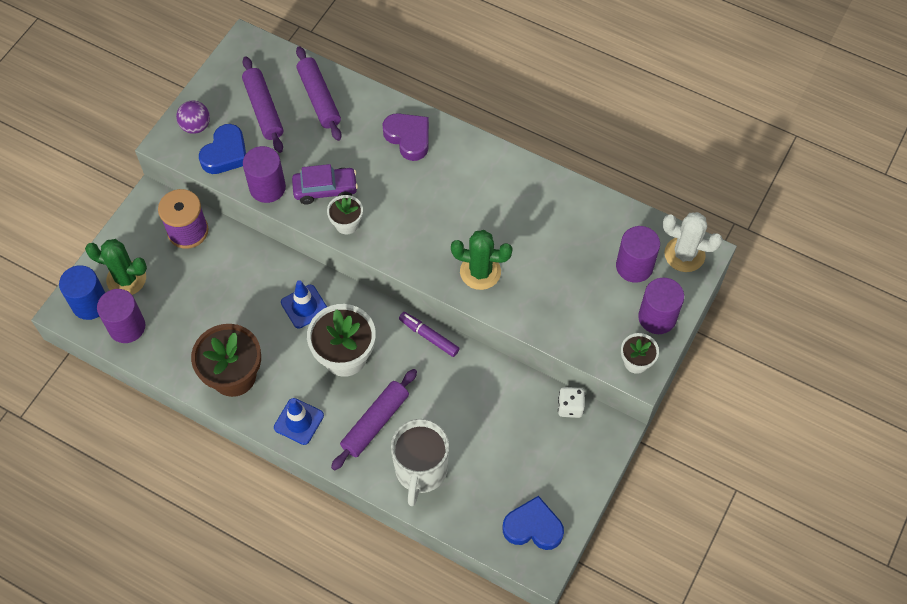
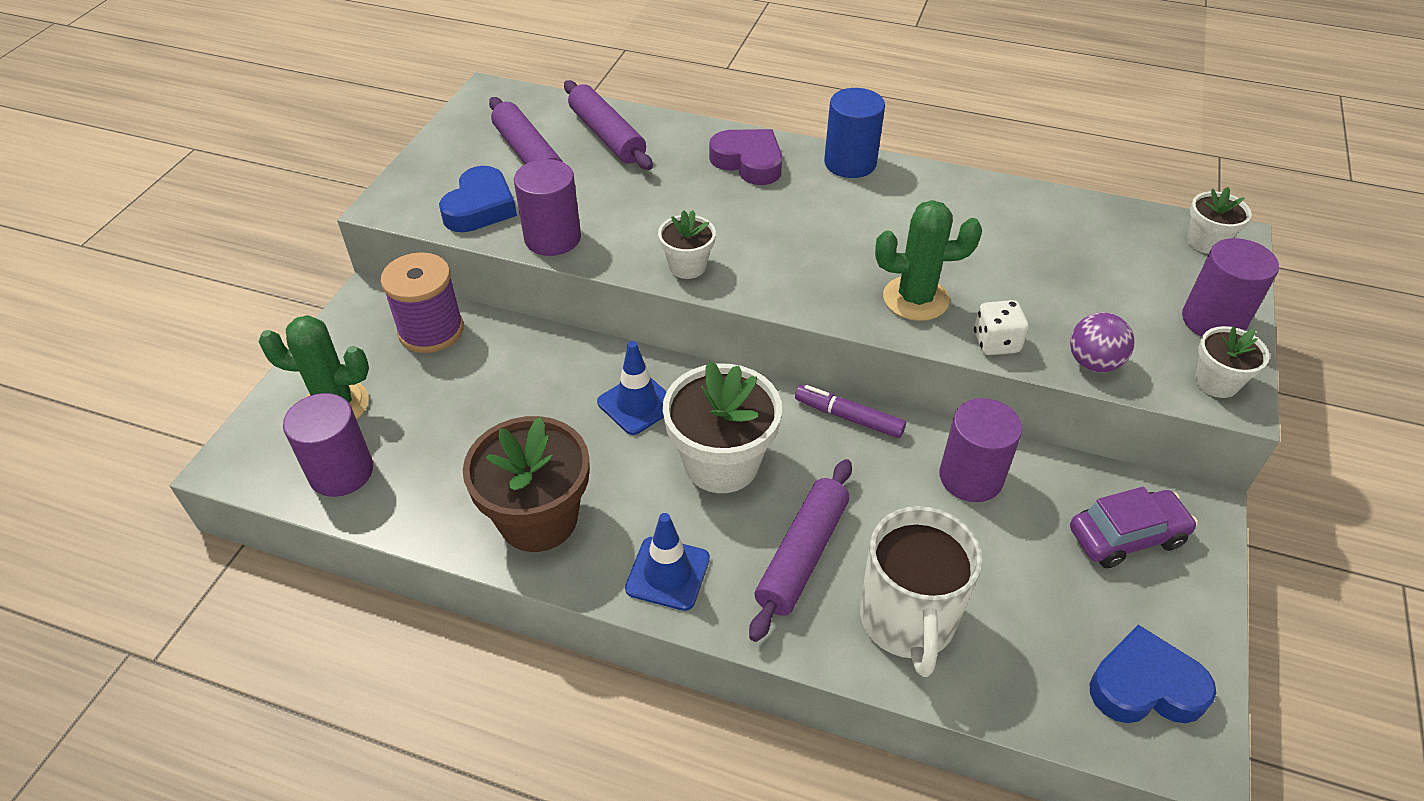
camera: 10 degrees left, 15 degrees down
blue cylinder [59,265,105,320] -> blue cylinder moved to [824,88,885,178]
purple ball [176,100,210,134] -> purple ball moved to [1070,312,1134,373]
purple car [292,164,358,204] -> purple car moved to [1070,487,1198,569]
white dice [558,387,585,418] -> white dice moved to [974,300,1029,355]
purple cylinder [616,226,660,283] -> purple cylinder moved to [939,398,1022,502]
white cactus [662,212,723,272] -> white flower pot [1187,187,1252,254]

